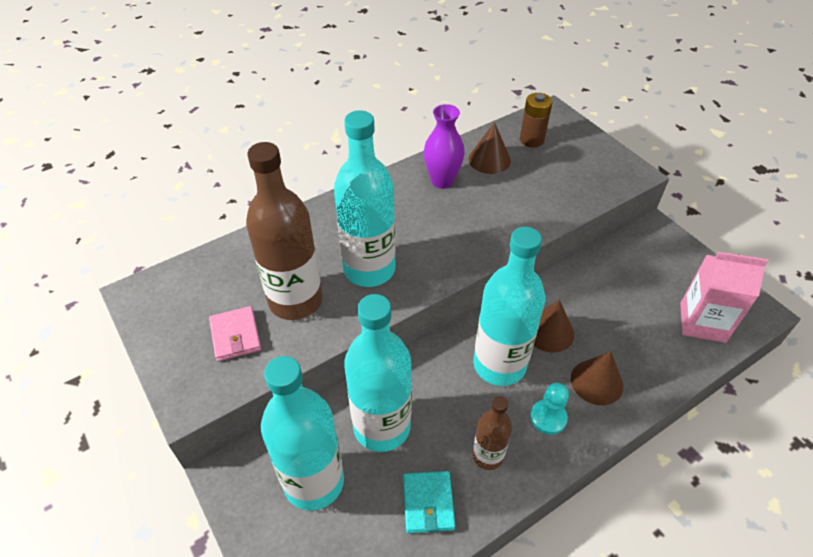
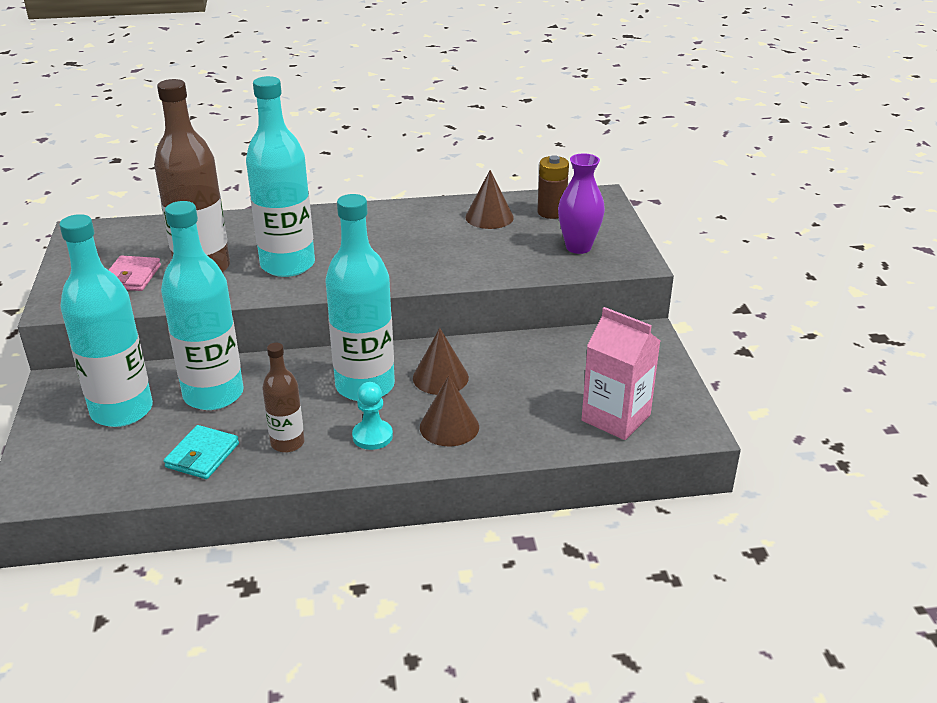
camera: 25 degrees right, 15 degrees down
purple vase [424,104,465,189] -> purple vase moved to [558,153,605,254]

